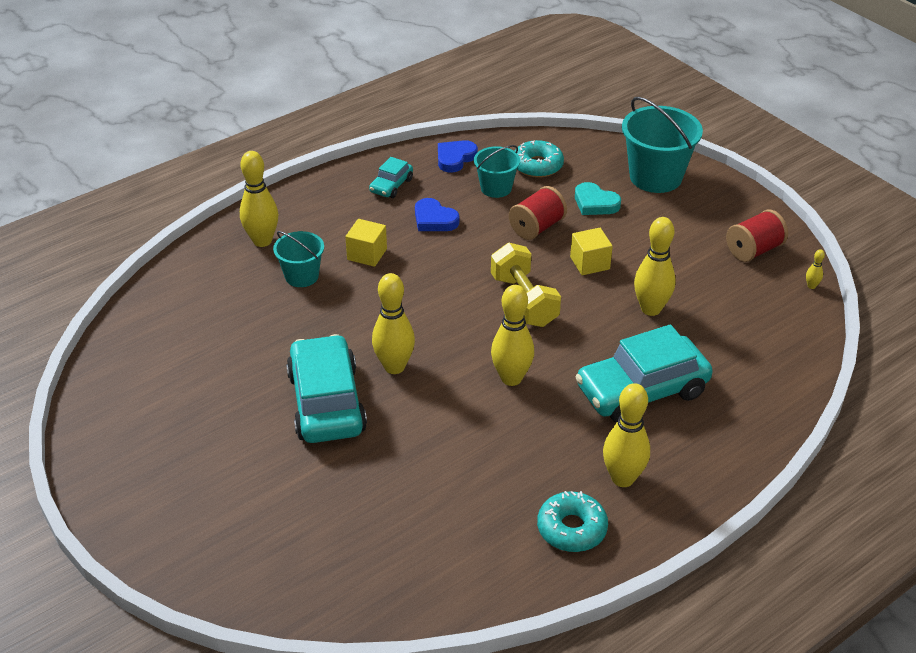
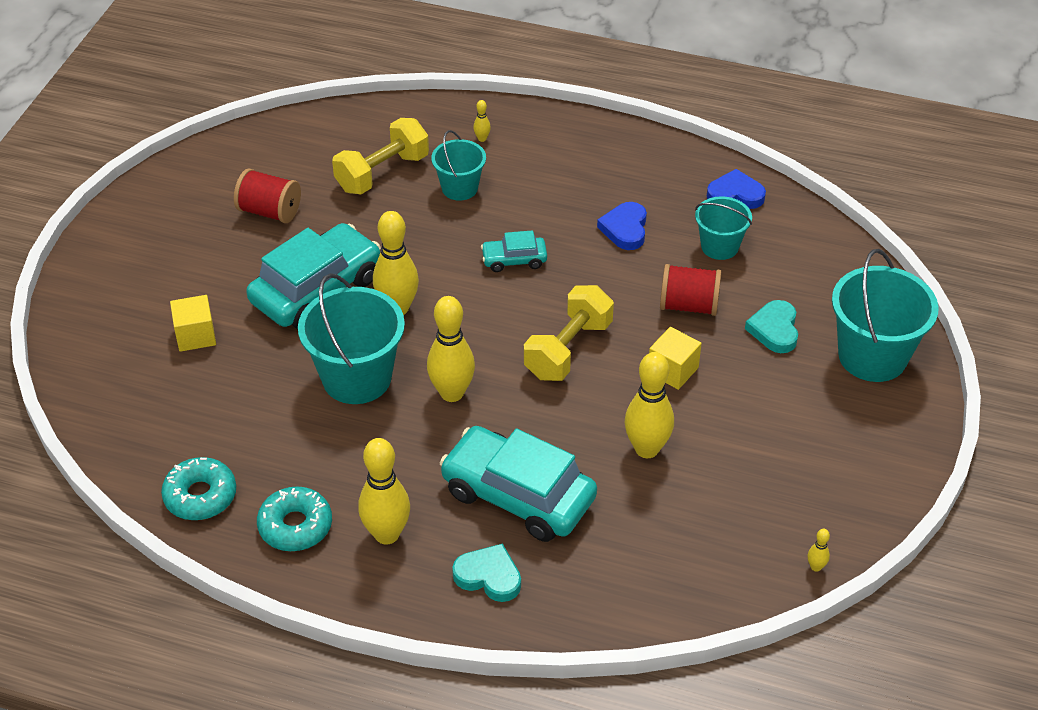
camera: 55 degrees right, 5 degrees up
yellow bowling pin [240,151,278,247] -> yellow bowling pin [473,100,491,142], size x0.42
yellow cube [345,219,387,267] -> yellow cube moved to [170,295,216,352]
turquoise car [369,157,413,198] -> turquoise car moved to [481,230,547,272]
turquoise donut [515,140,564,178] -> turquoise donut moved to [161,457,236,520]
red spool [726,209,788,262] -> red spool moved to [234,168,301,223]
none -> turquoise bucket [298,273,405,404]
none -> yellow dumbbell [332,118,429,194]
none -> turquoise heart [452,544,521,602]

